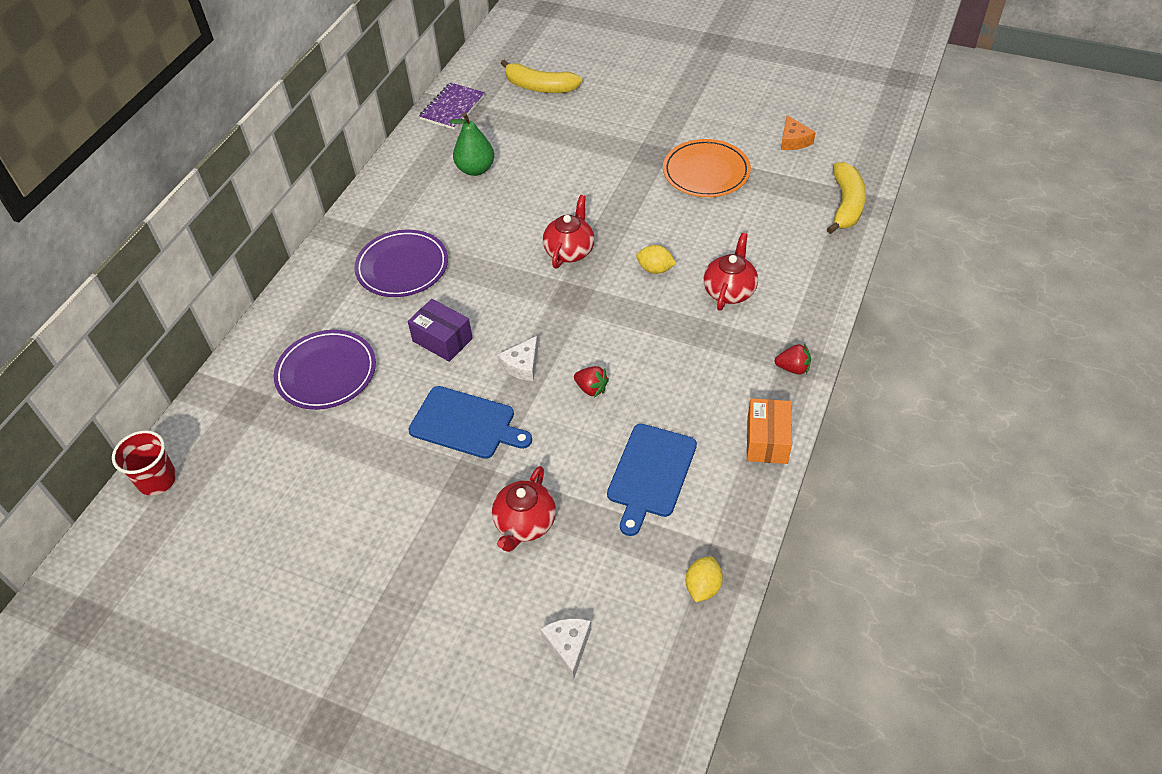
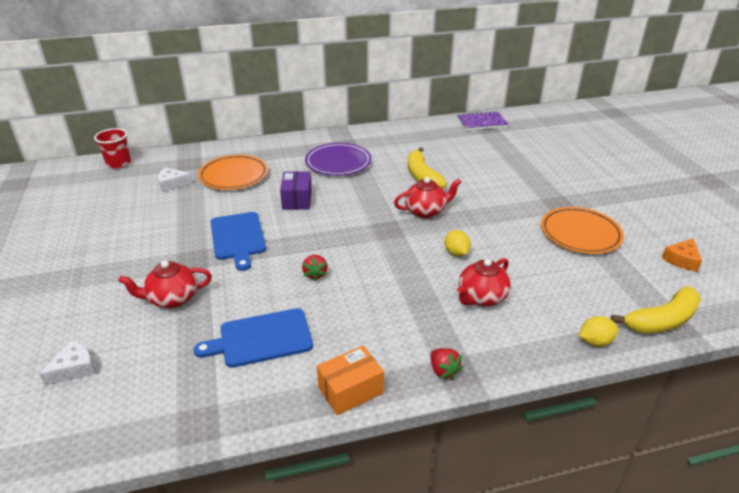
camera: 50 degrees right, 15 degrees down
purple plate [274,330,376,410] -> orange plate [198,155,268,190]
green pear [449,113,494,176] -> none
white cheese [497,336,538,381] -> white cheese moved to [158,167,193,192]
yellow banana [501,59,583,93] -> yellow banana moved to [408,147,447,189]
yellow lemon [686,556,723,602] -> yellow lemon moved to [579,316,618,347]
red teapot [703,233,758,311] -> red teapot turned 150 degrees clockwise [457,258,511,306]

